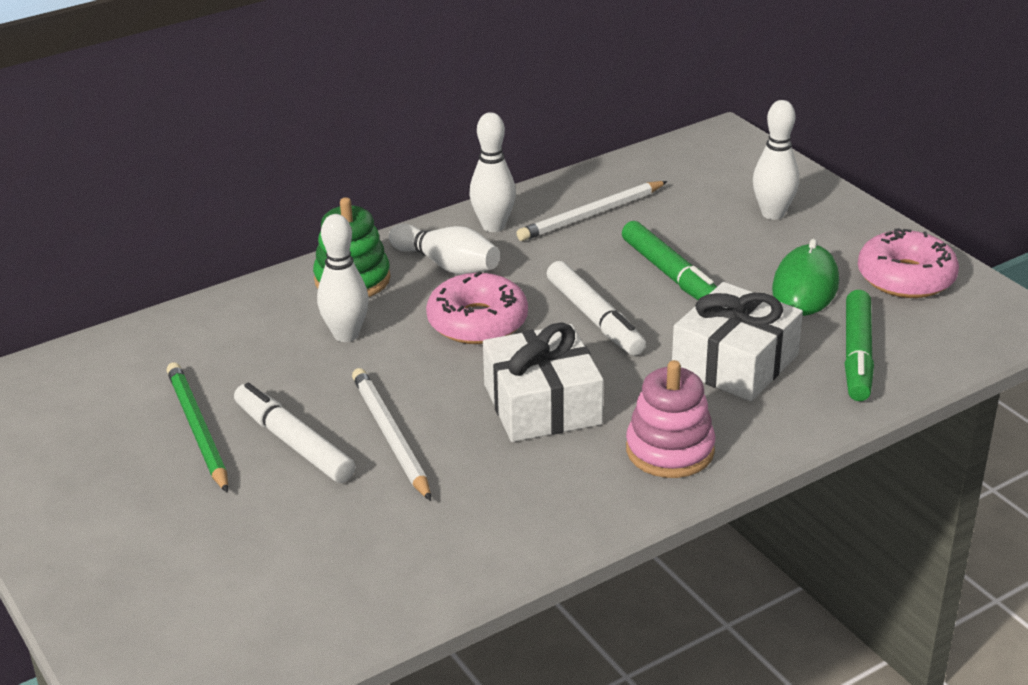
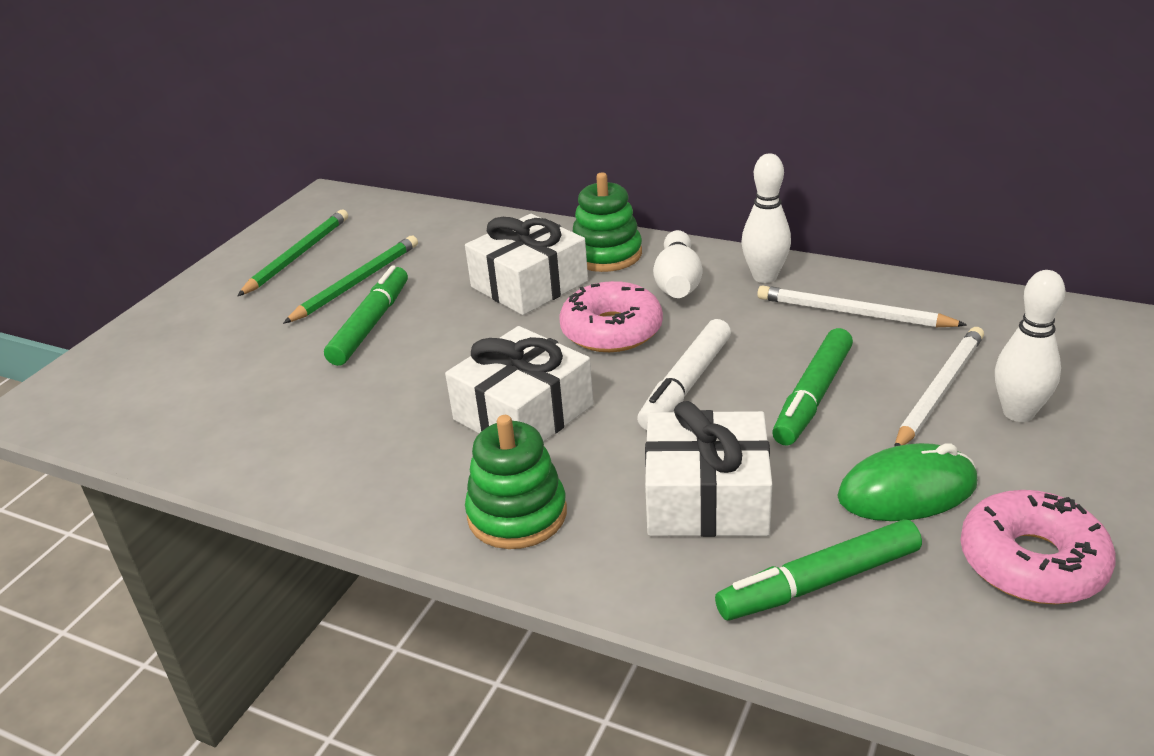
camera: 60 degrees right, 0 degrees up
white marker [234,382,355,483] -> green marker [324,265,408,366]
white bowling pin [317,214,369,342] -> white gift [465,214,588,315]
white pencil [352,368,431,501] -> white pencil moved to [894,327,984,447]
pink stacking toy [626,360,715,478] -> green stacking toy [465,415,567,549]
none -> green pencil [238,210,348,296]

